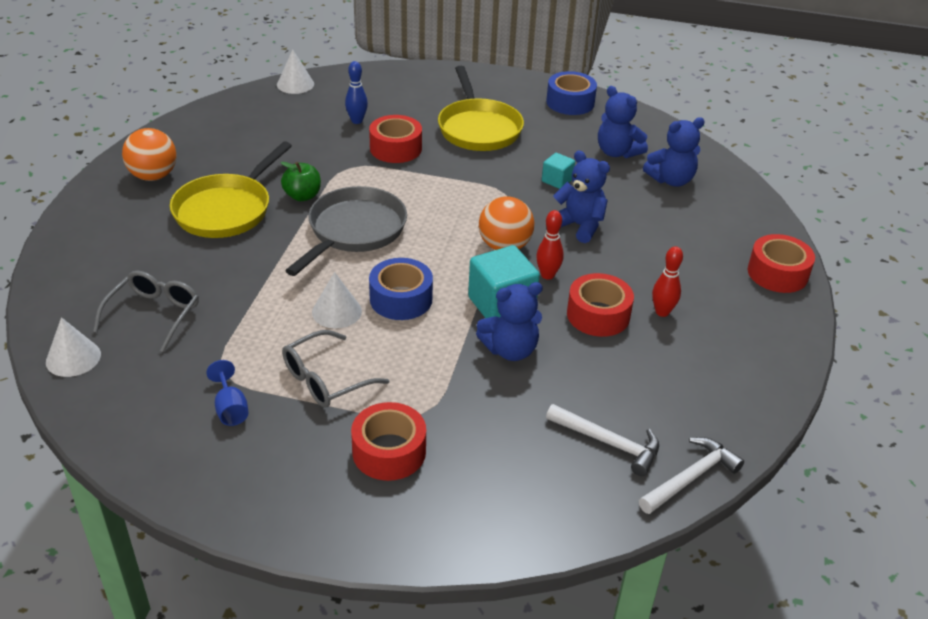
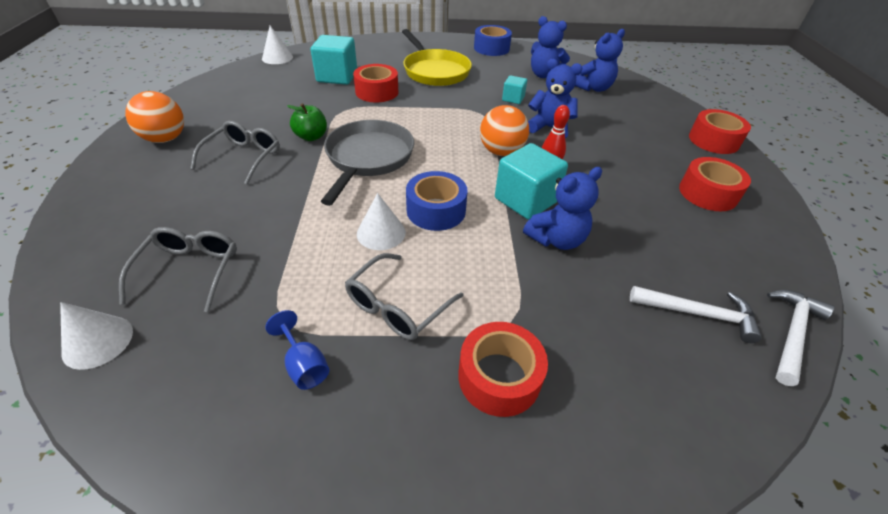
camera: 15 degrees left, 5 degrees up
yellow pan [170,141,292,238] -> grey glasses [190,121,280,185]
blue bowling pin [345,61,368,124] -> turquoise cube [310,35,357,85]
red tape [567,273,634,337] -> red tape moved to [679,157,751,211]
red bowling pin [652,246,683,317] -> none

